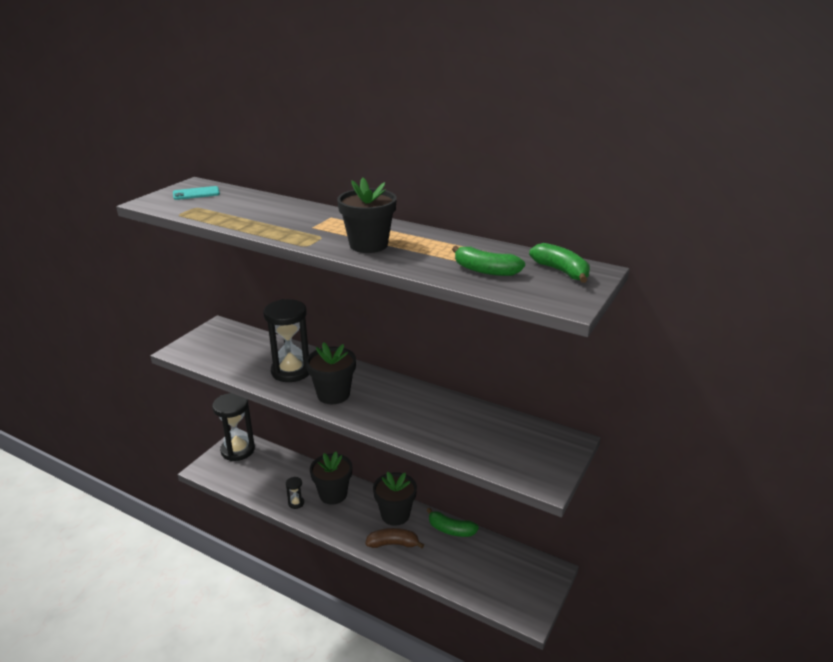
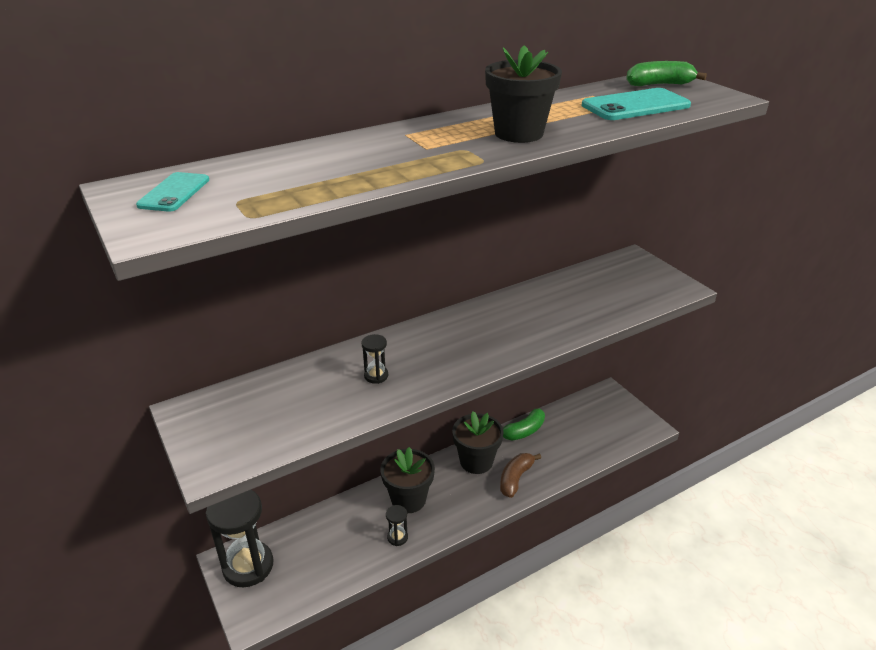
camera: 60 degrees left, 5 degrees up
black hourglass [263,299,309,382] -> black hourglass [361,334,388,384], size x0.43
black flower pot [306,342,356,404] -> none
green banana [452,246,525,276] -> turquoise phone [582,88,691,120]

